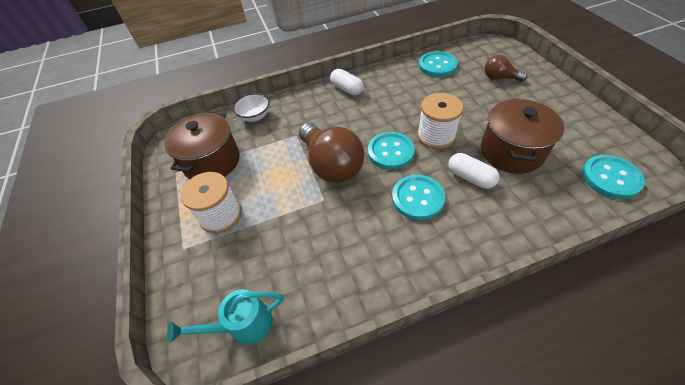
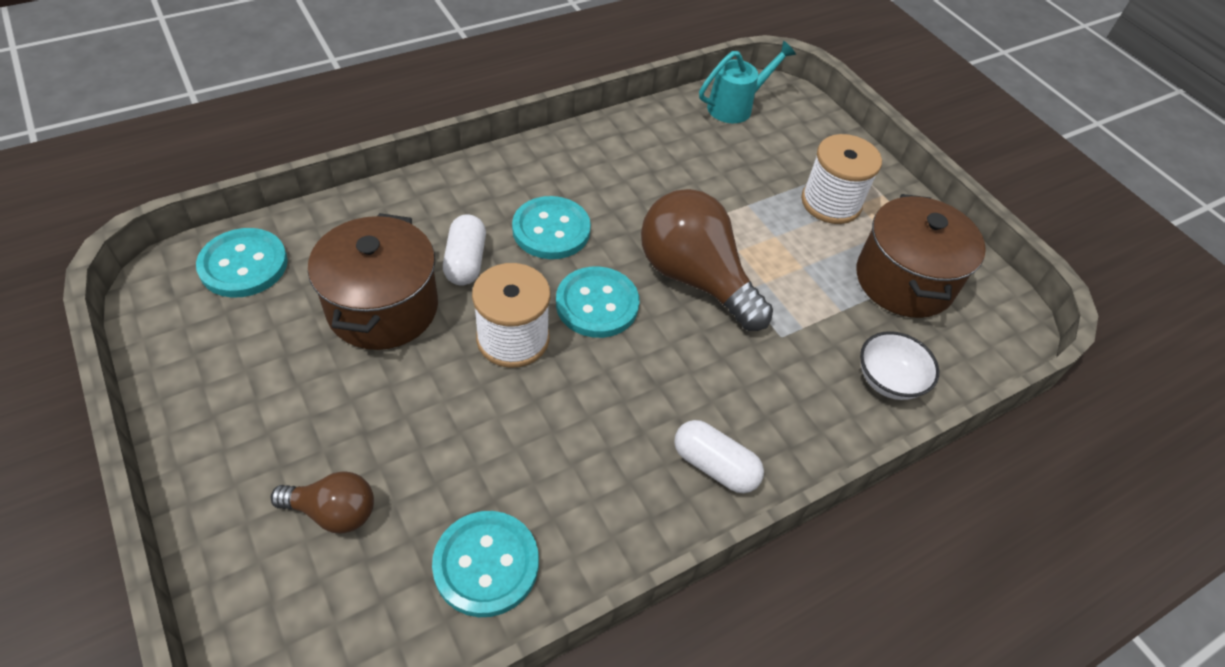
camera: 160 degrees right, 0 degrees up
white capsule [448,153,499,189] -> white capsule turned 60 degrees clockwise [443,214,486,286]

